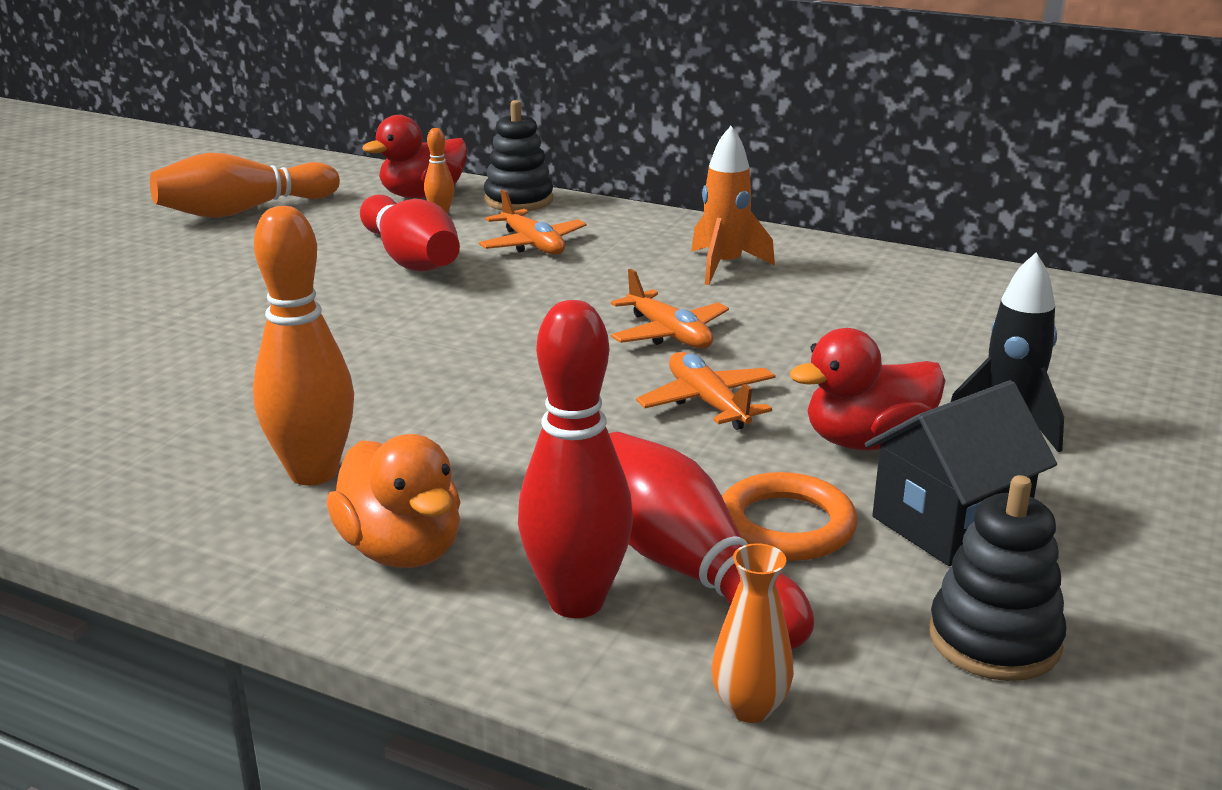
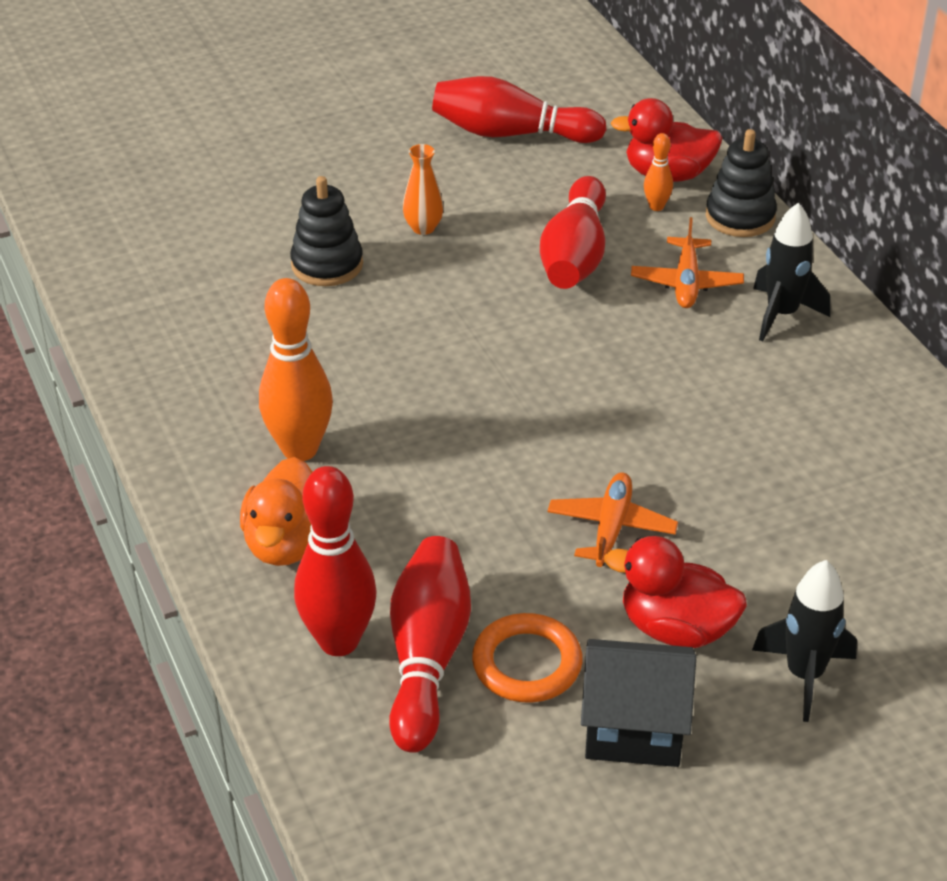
camera: 40 degrees right, 15 degrees up
orange bowling pin [150,153,340,218] -> red bowling pin [432,76,607,143]
orange plane [611,269,729,349] -> none
orange rocket [691,126,775,285] -> none
orange vase [712,543,794,723] -> orange vase moved to [403,144,444,235]
black stacking toy [929,475,1066,681] -> black stacking toy moved to [290,176,363,286]
none -> black rocket [753,203,830,341]

